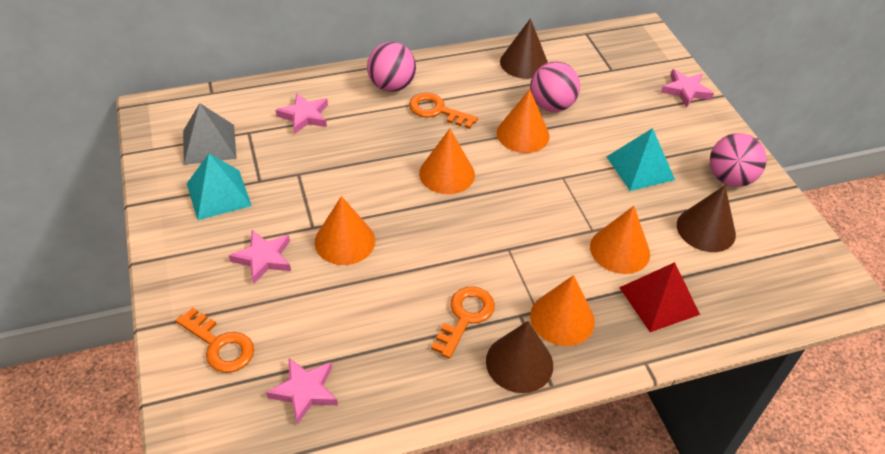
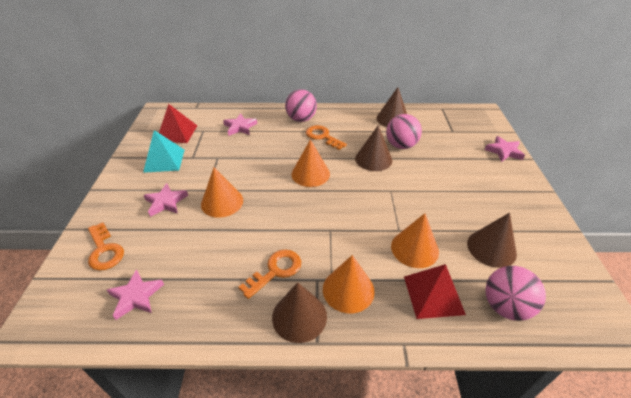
camera: 20 degrees right, 5 degrees down
grey pyramid [183,103,237,165] -> red pyramid [159,104,197,143]
orange cone [497,89,550,153] -> brown cone [355,125,392,171]
turquoise pyramid [607,128,675,191] -> none
pink ball [710,133,767,187] -> pink ball moved to [485,266,546,321]

